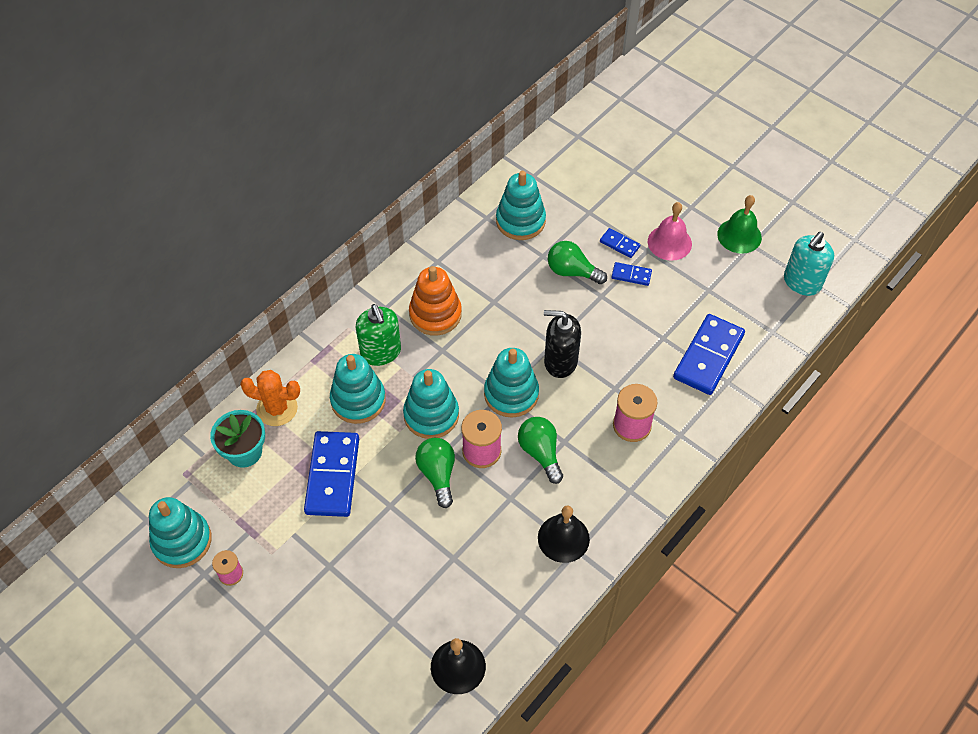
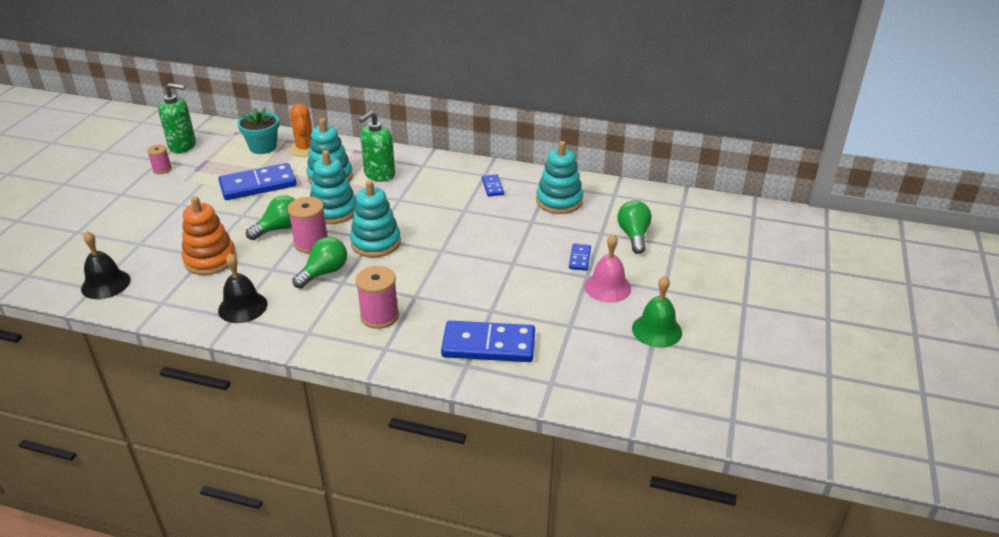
camera: 65 degrees right, 20 degrees down
turquoise stacking toy [149,497,212,568] -> green soap dispenser [158,83,196,153]
orange stacking toy [409,266,462,336] -> orange stacking toy moved to [182,196,237,275]
black soap dispenser [544,310,581,378] -> none
green light bulb [548,241,607,284] -> green light bulb moved to [617,200,652,254]
blue domino [612,262,652,286] -> blue domino moved to [482,174,504,197]
turquoise soap dispenser [784,232,834,296] -> none

